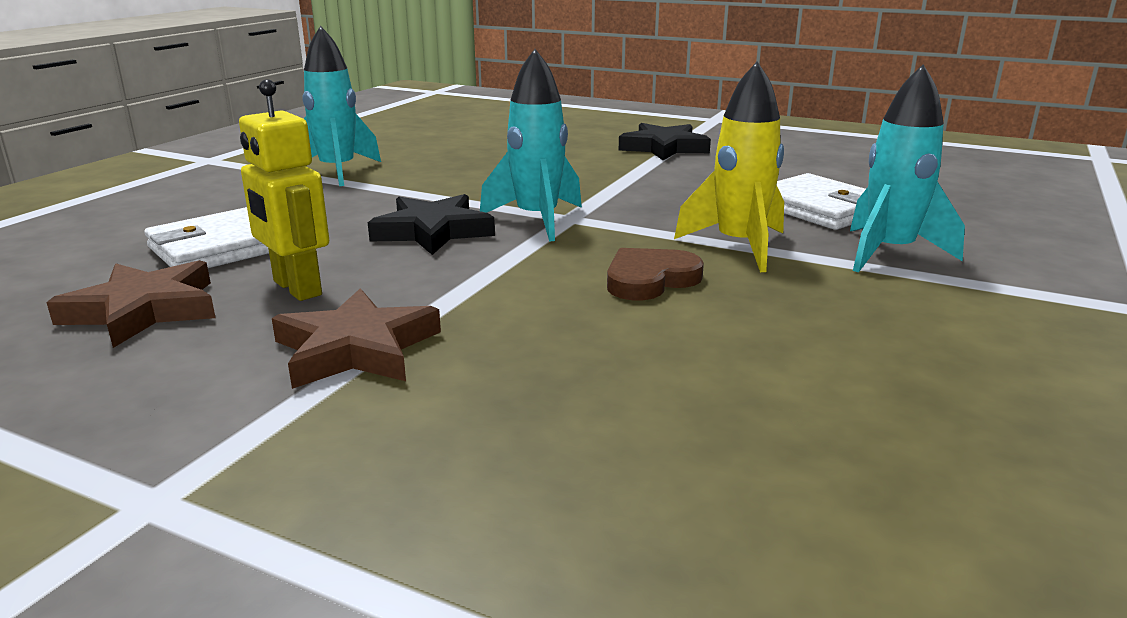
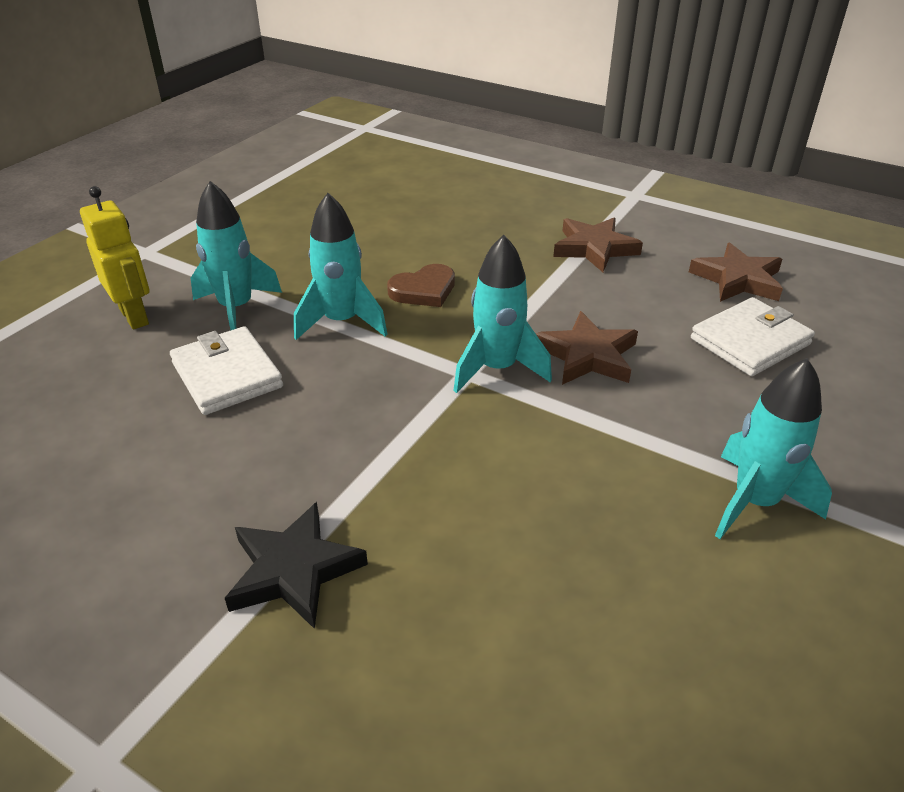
camera: 175 degrees left, 15 degrees up
yellow robot [239,79,329,301] -> yellow robot moved to [80,186,149,329]
black star [368,194,495,255] -> brown star [535,311,638,385]
yellow rocket [674,62,784,272] -> turquoise rocket [294,193,388,340]

